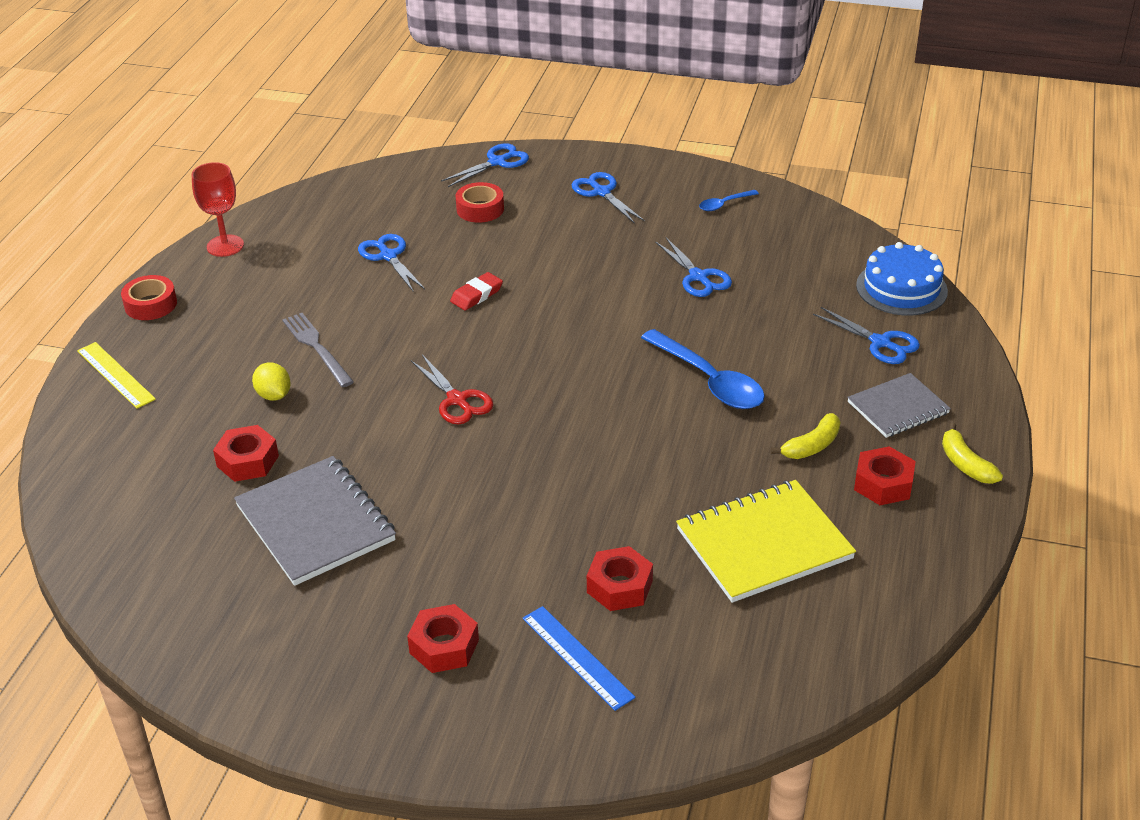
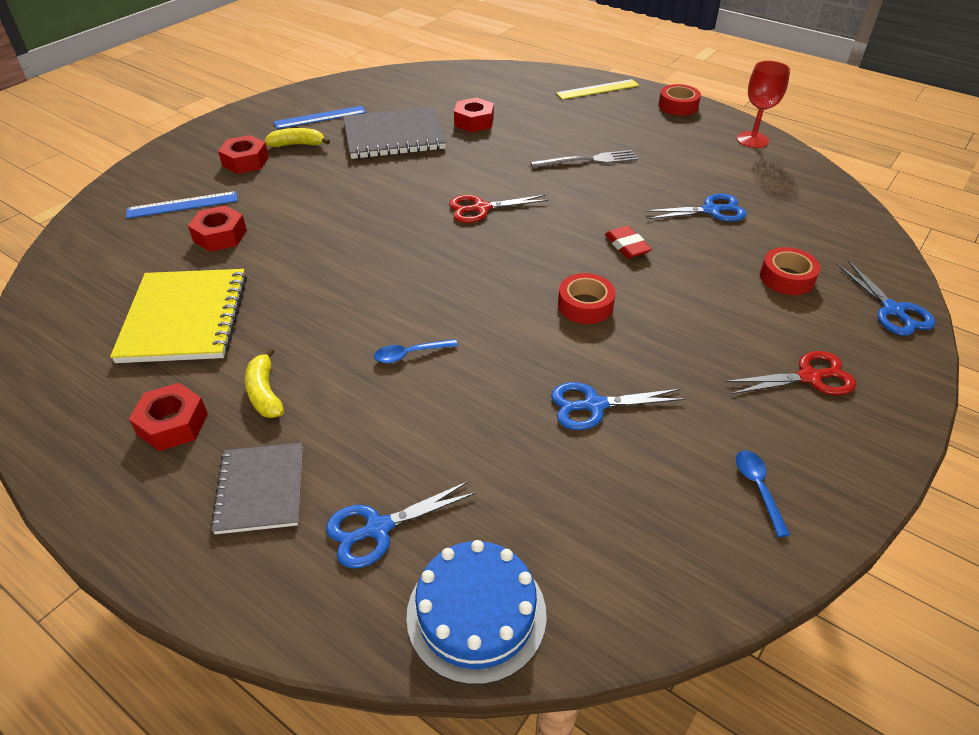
camera: 110 degrees right, 5 degrees up
yellow lemon [252,362,291,401] -> none
blue scissors [572,172,645,224] -> red scissors [725,351,856,395]
blue spoon [641,329,765,409] -> blue spoon [374,339,458,363], size x0.48
yellow banana [942,423,1003,484] -> yellow banana moved to [264,128,330,147]
none -> blue ruler [274,106,366,129]
none -> red tape [558,273,616,324]

